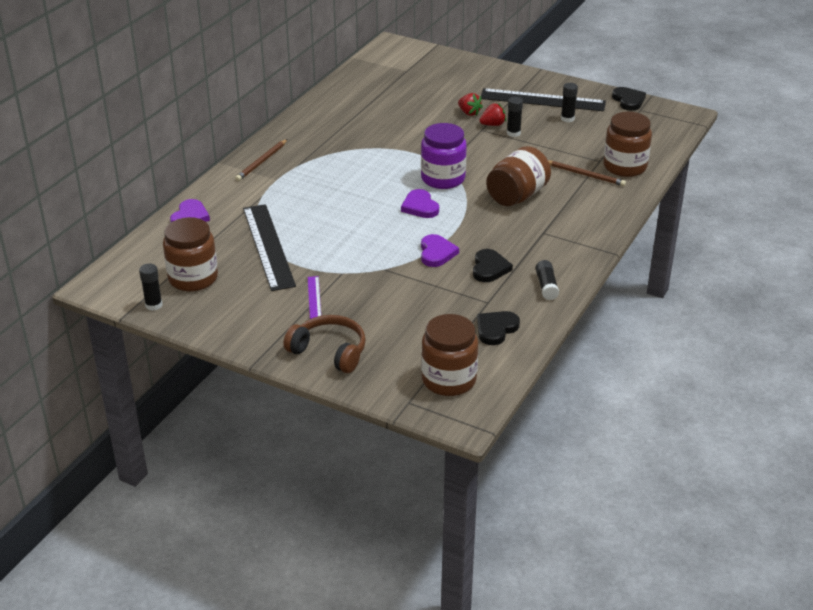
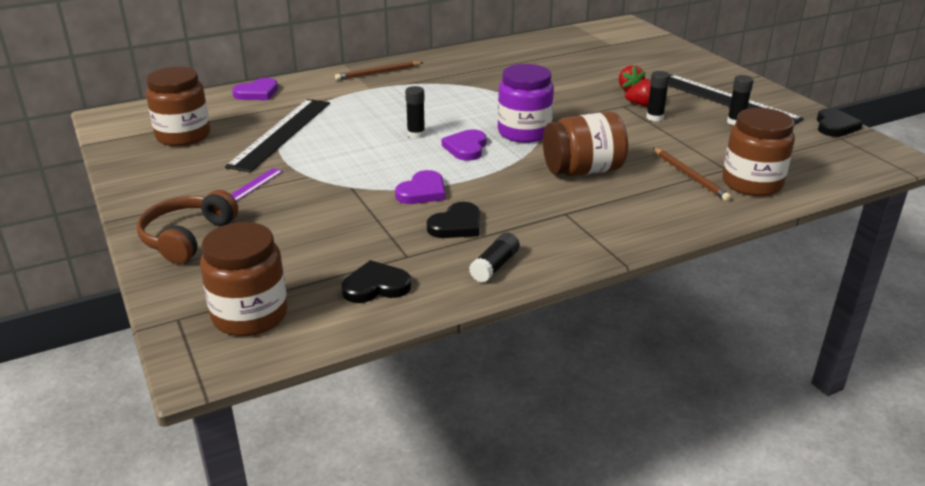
camera: 35 degrees right, 5 degrees down
black glue stick [139,264,162,311] -> black glue stick moved to [405,86,425,138]
brown headphones [284,315,366,373] -> brown headphones turned 135 degrees counterclockwise [137,190,238,264]

